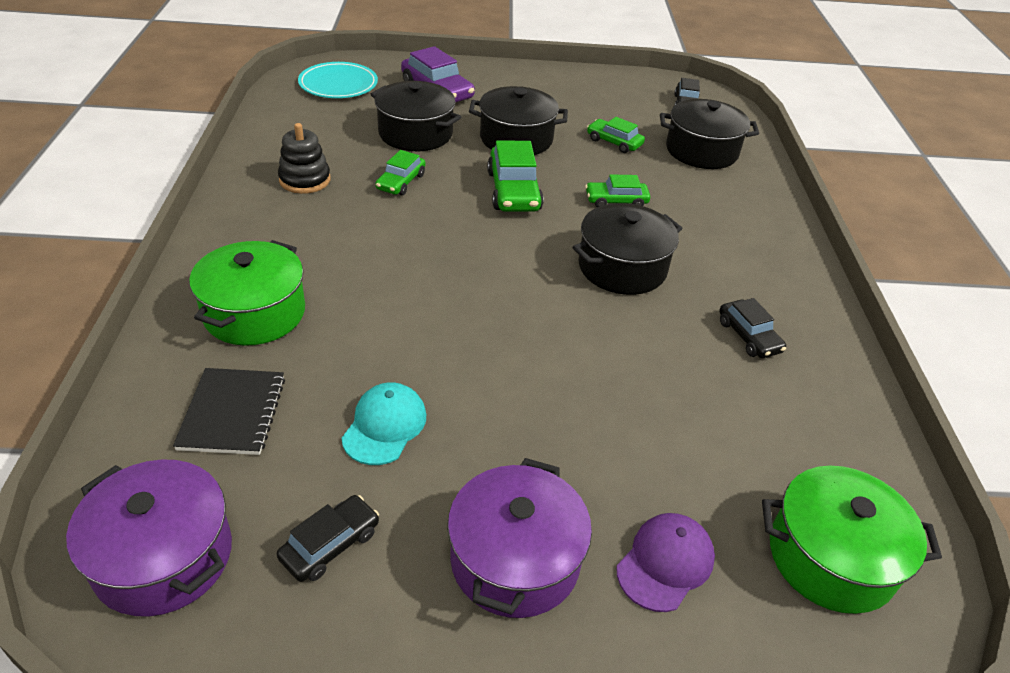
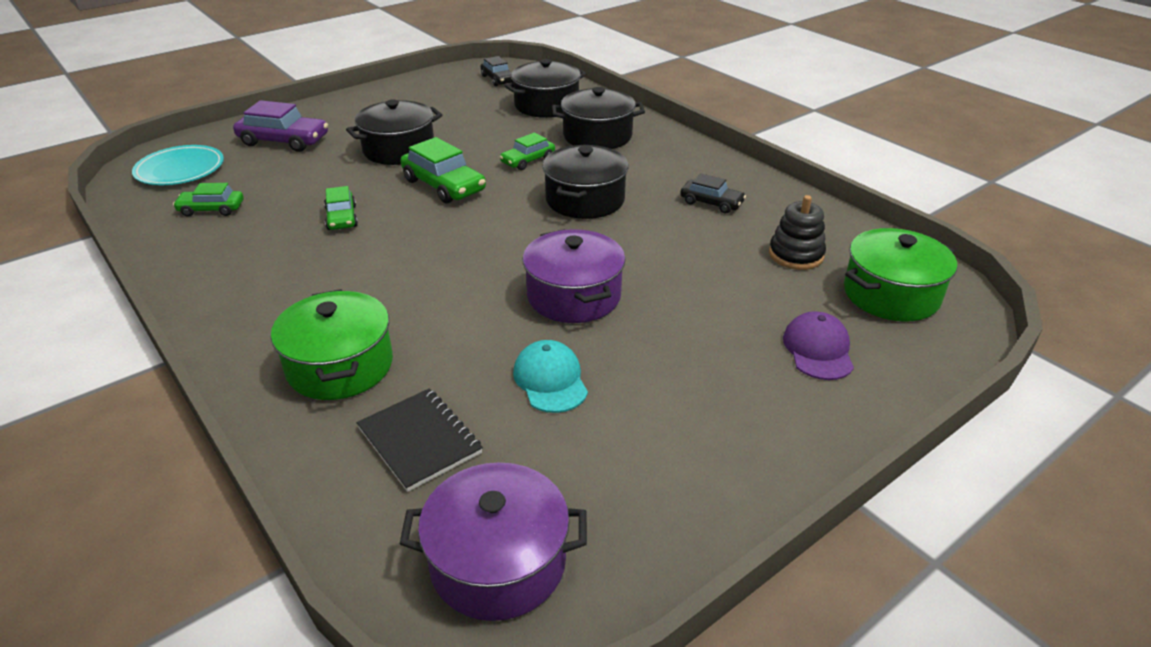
camera: 35 degrees left, 5 degrees down
black car [277,495,379,582] -> none
black stacking toy [278,123,330,194] -> black stacking toy moved to [769,195,826,270]
black pot [371,81,461,151] -> black pot moved to [552,87,645,149]
purple pot [447,458,592,618] -> purple pot moved to [523,229,625,323]
green car [587,117,645,153] -> green car moved to [173,183,243,217]

